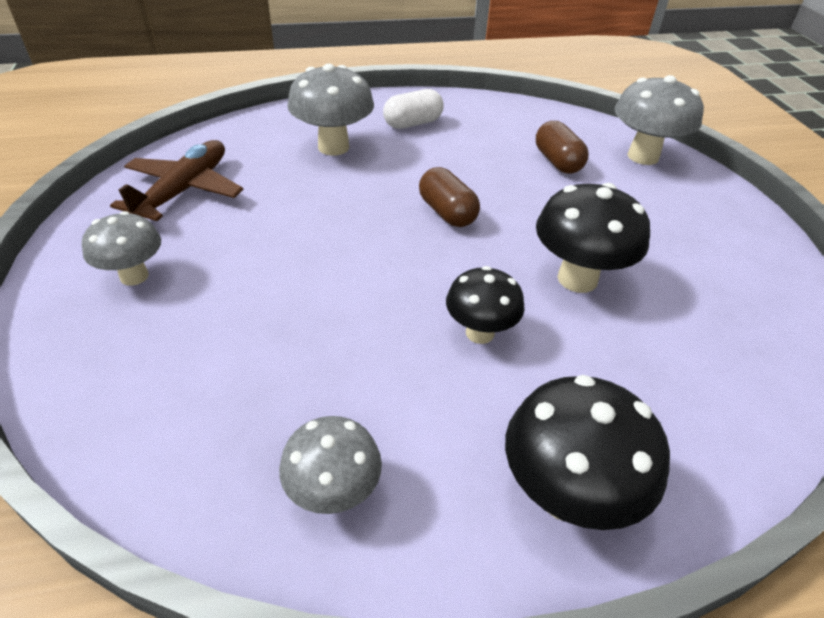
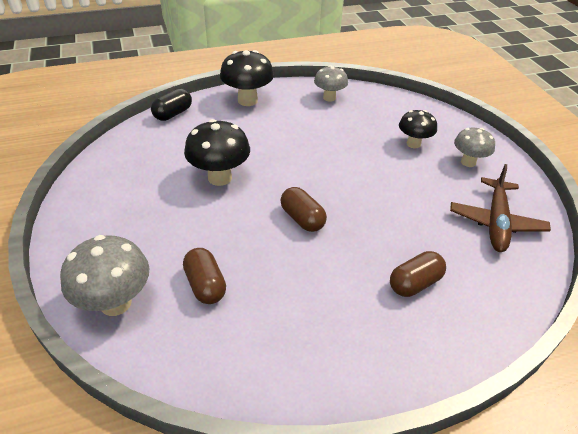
camera: 175 degrees right, 0 degrees up
grey mushroom [287,64,374,156] -> brown capsule [390,251,446,297]
white capsule [383,89,444,129] -> none
black mushroom [446,266,525,344] -> black mushroom moved to [399,110,437,148]
none -> black capsule [151,88,192,121]

